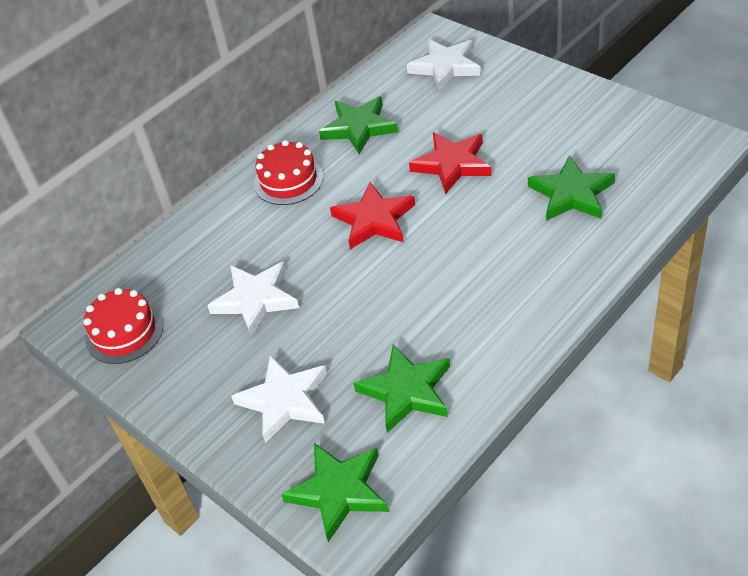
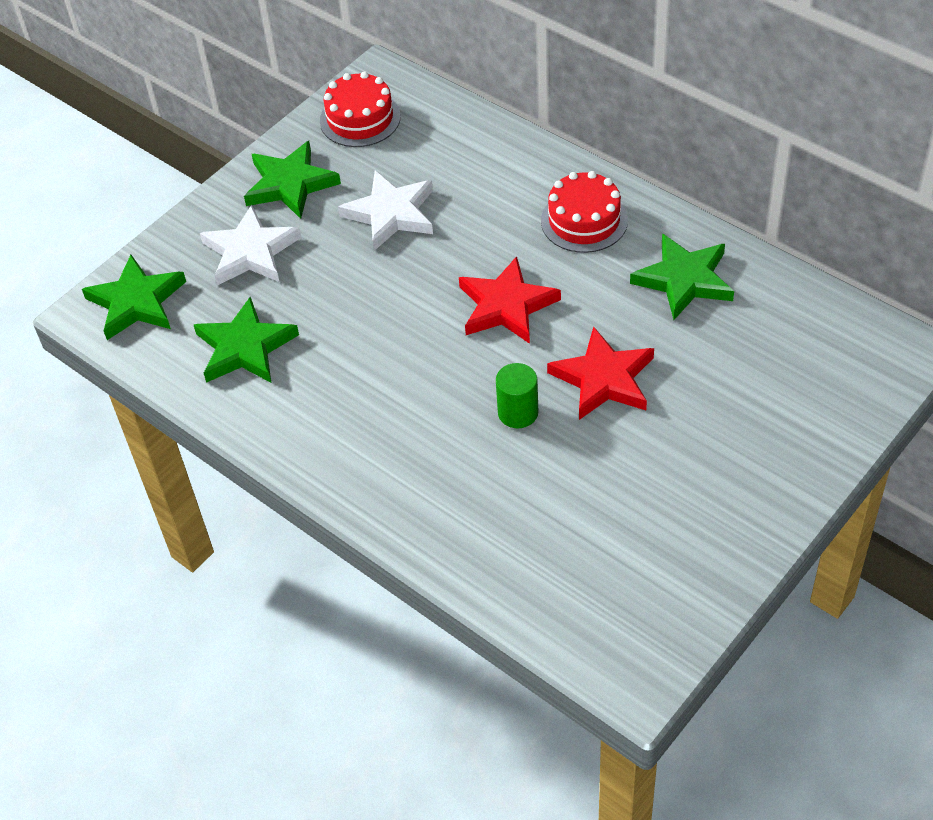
camera: 85 degrees right, 5 degrees up
white star [407,39,481,91] -> none
green star [528,155,615,221] -> green star moved to [244,141,341,219]
none -> green cylinder [496,363,538,428]

